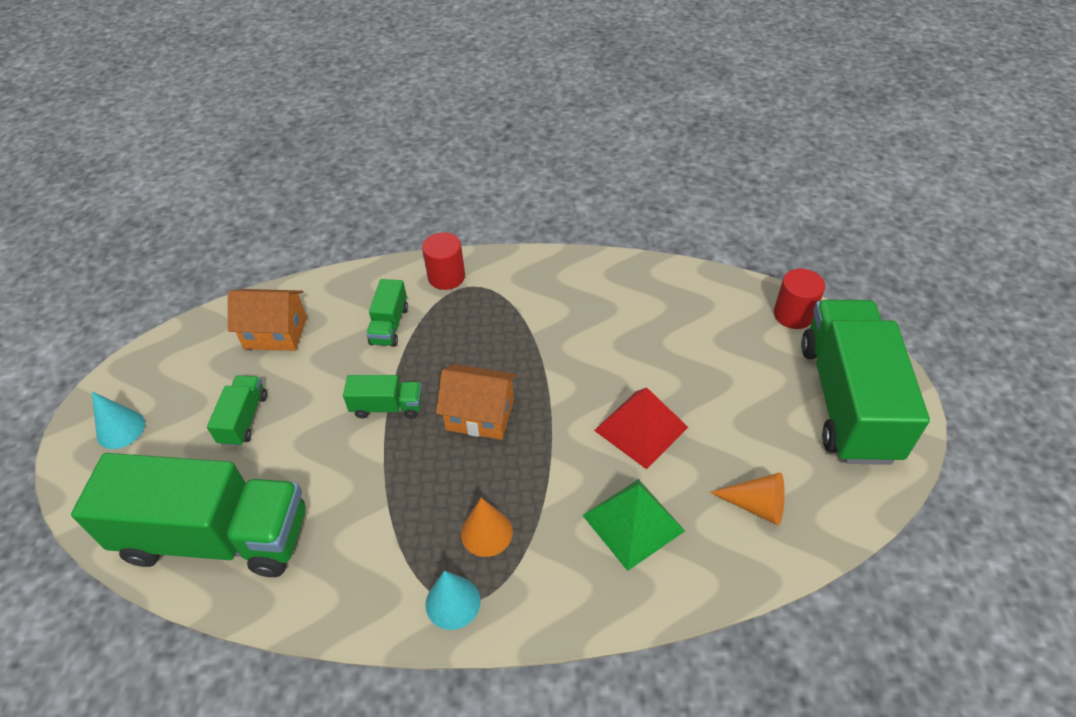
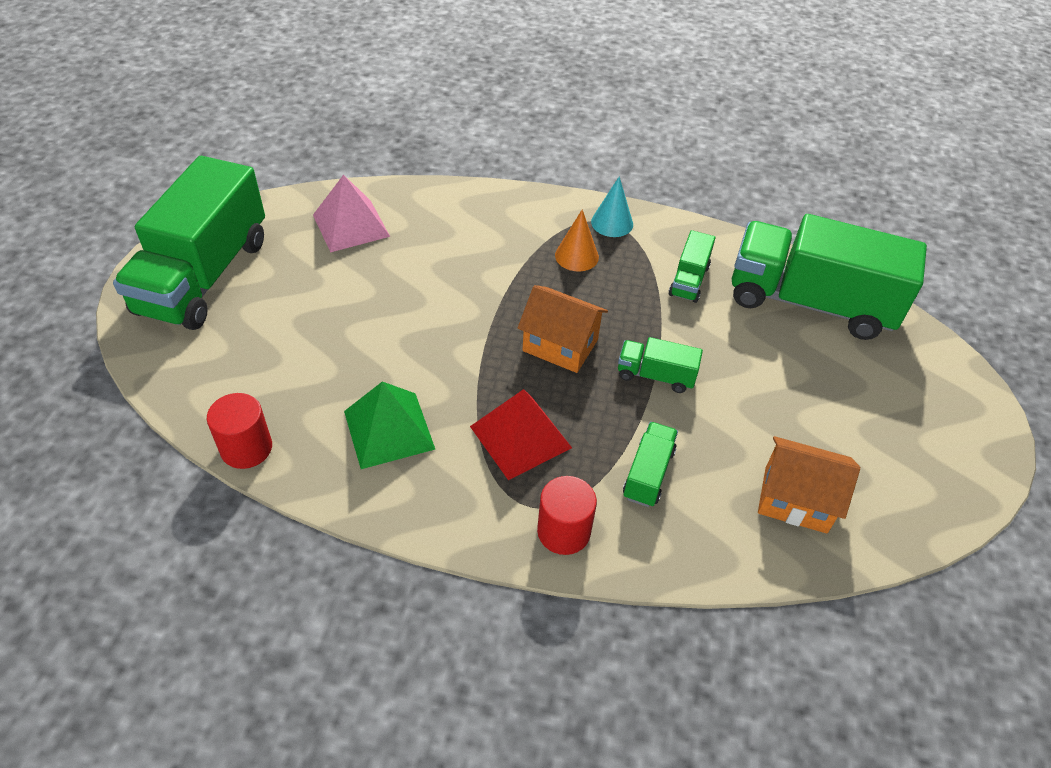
camera: 170 degrees left, 0 degrees up
turquoise cone [92,392,145,449] -> none
green truck [207,375,267,447] -> green truck moved to [669,230,715,303]
green pyramid [582,479,685,571] -> green pyramid moved to [344,381,435,469]
red pyramid [594,387,688,469] -> red pyramid moved to [470,389,572,480]
orange cone [709,472,785,525] -> pink pyramid [313,175,390,252]
red cylinder [774,269,825,329] -> red cylinder moved to [207,393,272,469]

